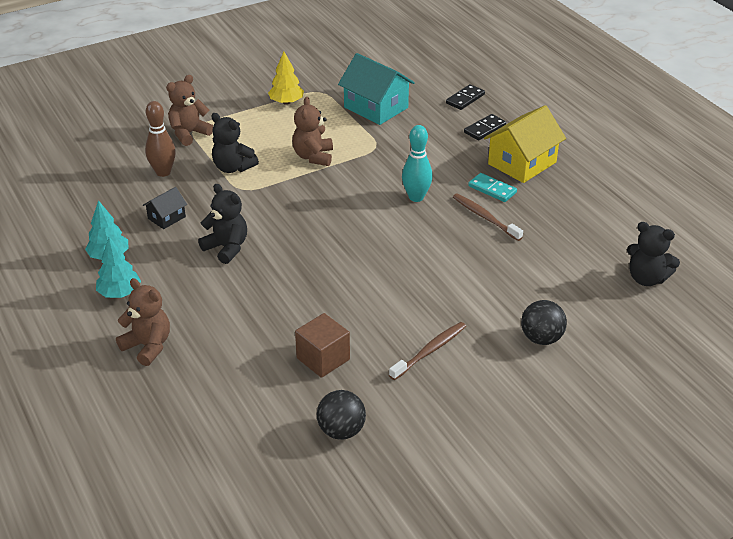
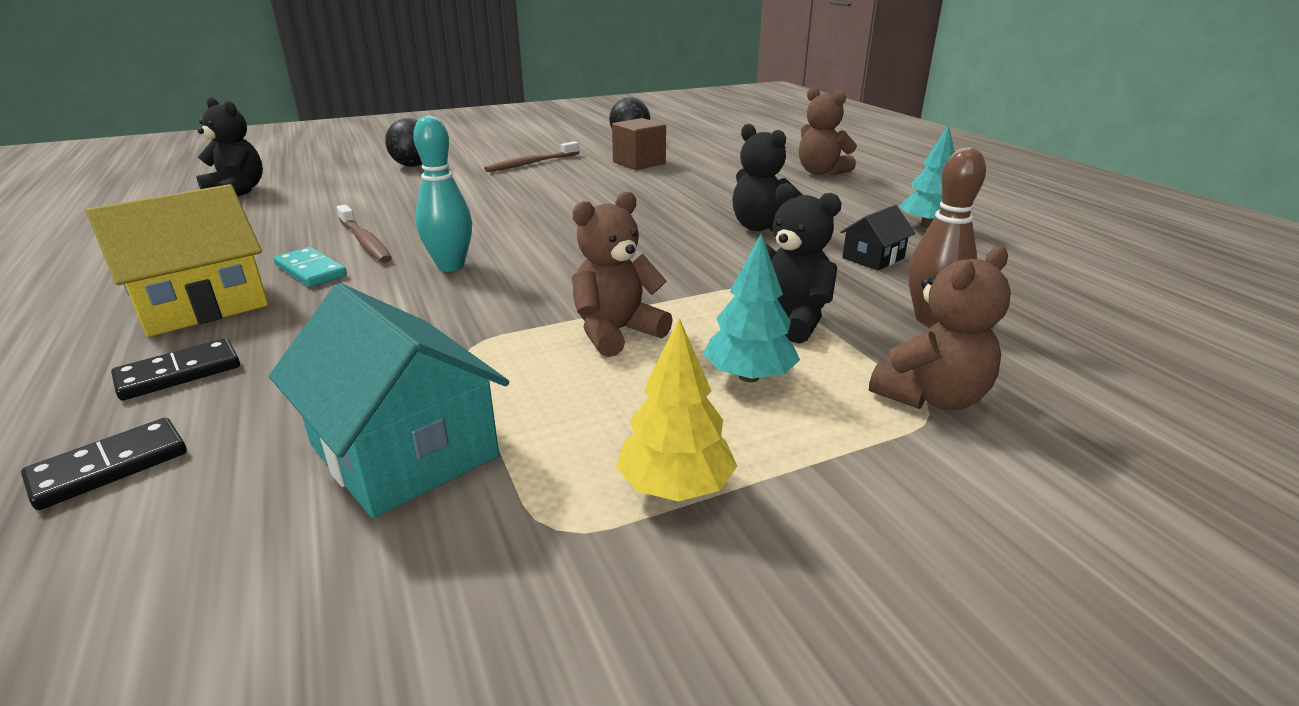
camera: 175 degrees left, 10 degrees down
turquoise tree [96,237,141,298] -> turquoise tree moved to [703,233,800,382]
brown teddy bear [292,97,333,166] -> brown teddy bear turned 135 degrees counterclockwise [572,192,673,357]

